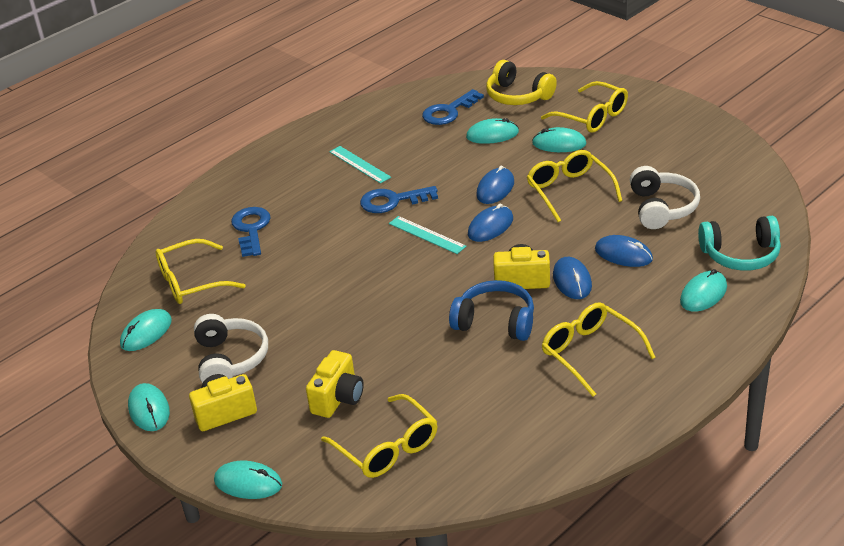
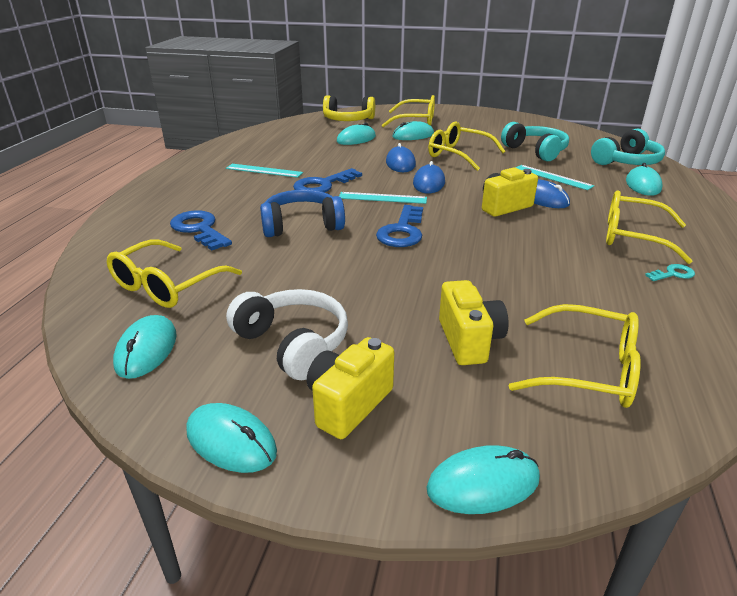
camera: 35 degrees left, 5 degrees down
blue key [422,89,484,125] -> blue key moved to [376,205,423,247]
blue headphones [449,280,534,341] -> blue headphones moved to [260,190,345,237]
blue mouse [595,235,653,267] -> turquoise ruler [515,165,594,190]
white headphones [630,166,700,229] -> turquoise headphones [501,122,569,161]
none -> turquoise key [645,264,695,281]

